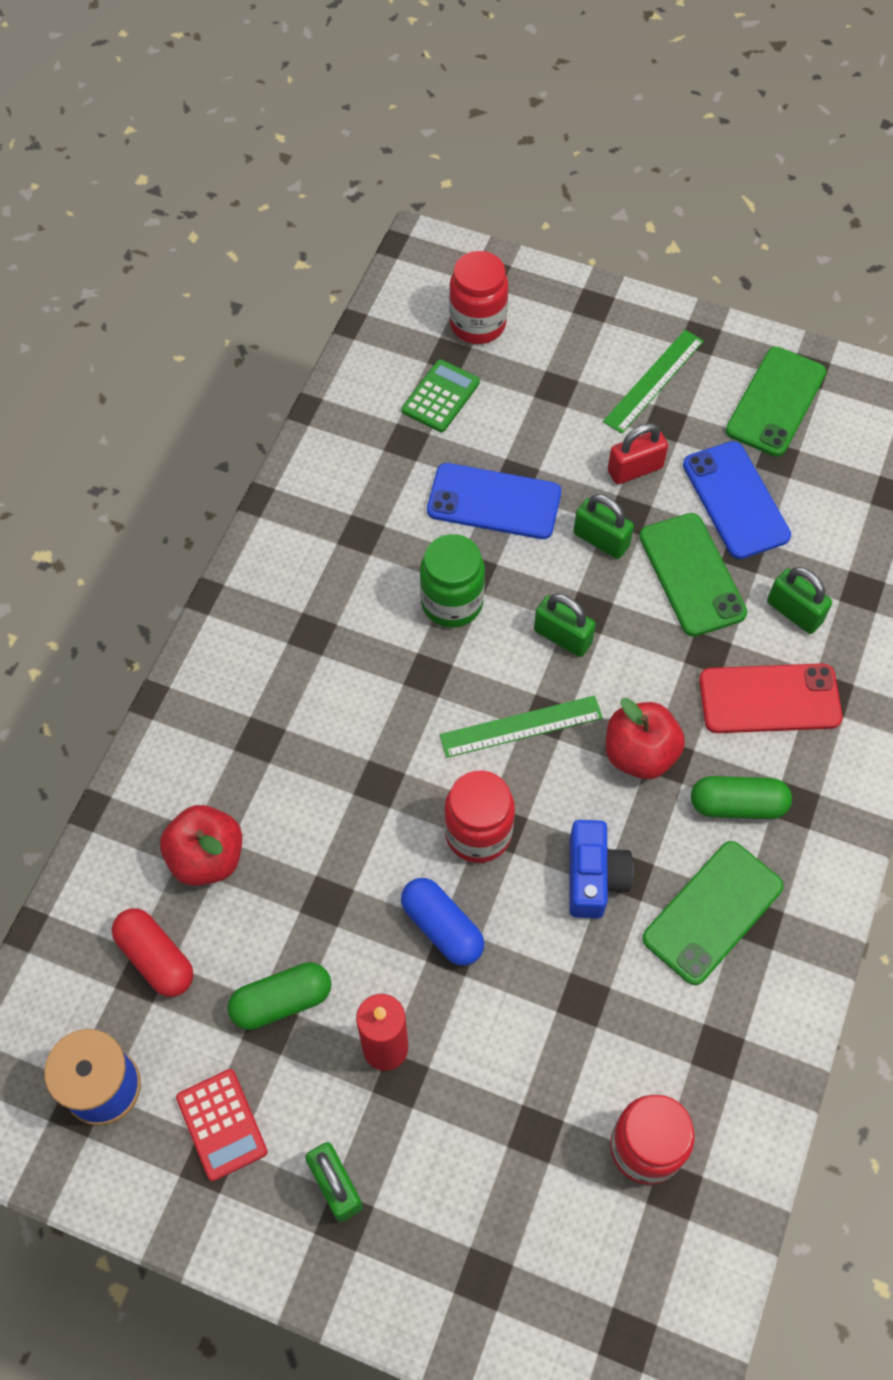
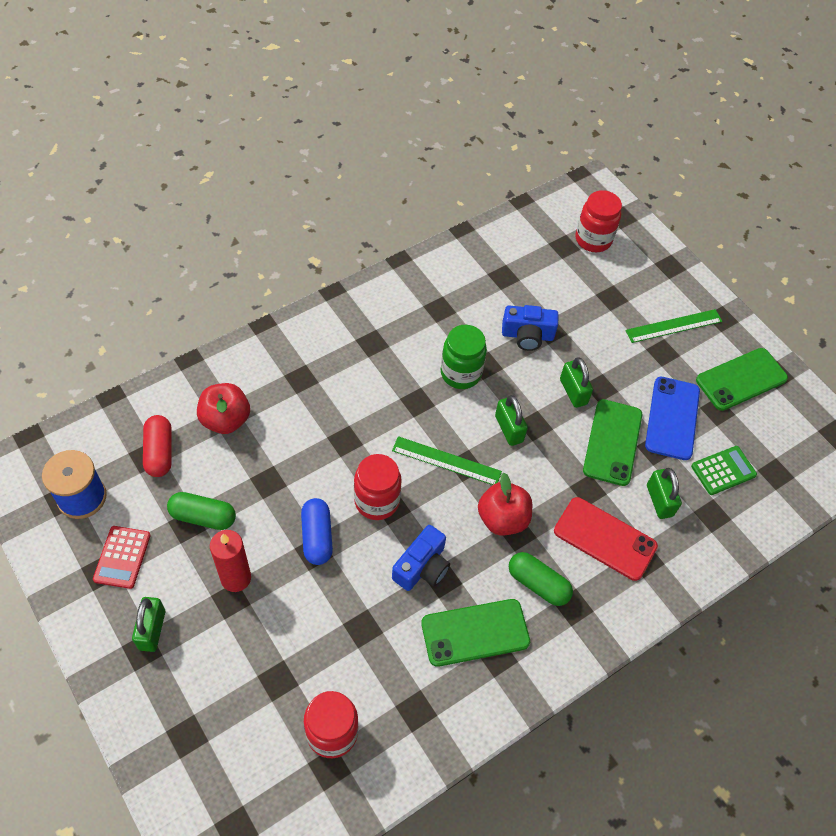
camera: 30 degrees right, 5 degrees down
green calculator [402,359,480,432] -> green calculator moved to [691,446,757,495]
blue phone [427,463,561,539] -> blue camera [502,305,558,351]
red padlock [608,423,668,484] -> none

